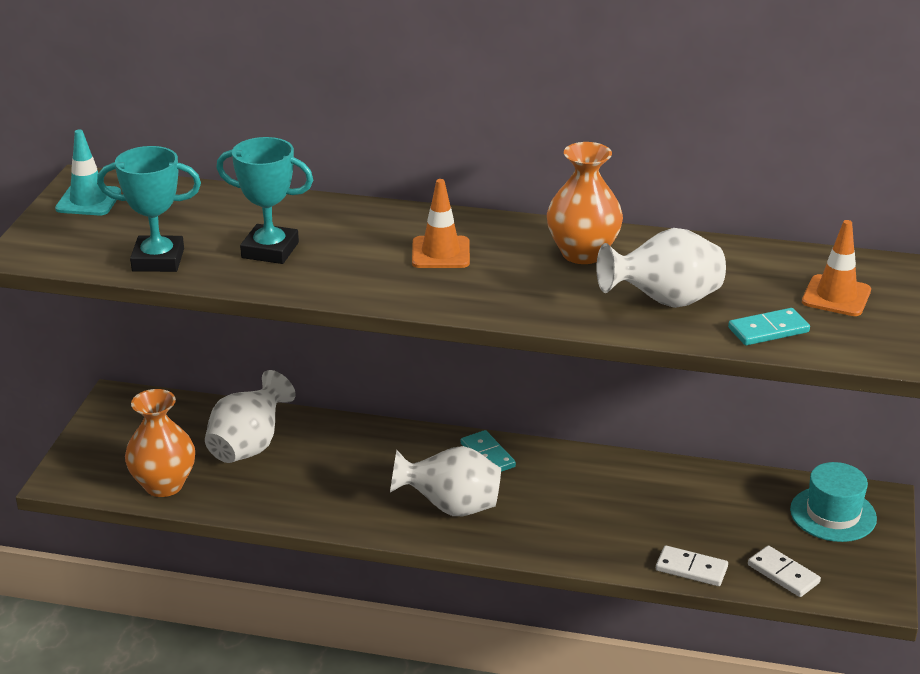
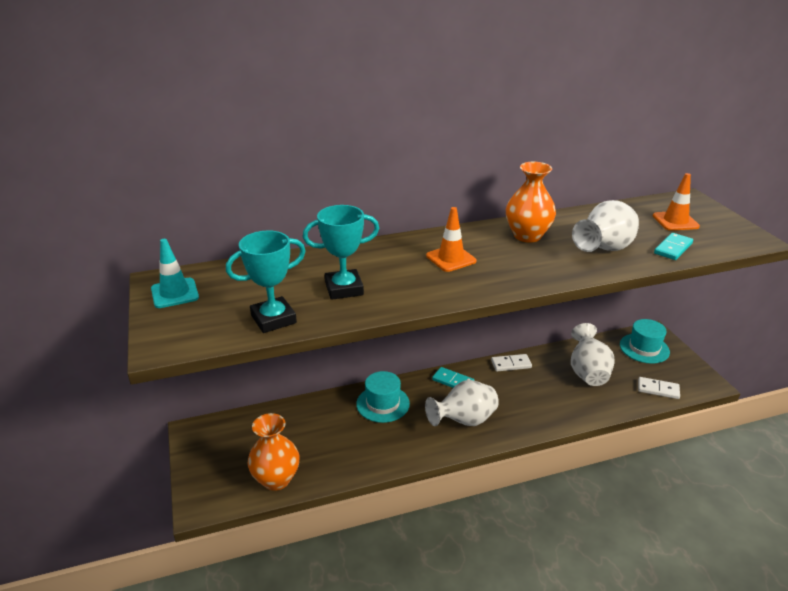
camera: 30 degrees left, 0 degrees up
white vase [205,370,296,463] -> white vase moved to [571,323,615,386]
white domino [656,545,728,586] -> white domino moved to [491,354,532,371]
none -> turquoise hat [356,371,410,423]

